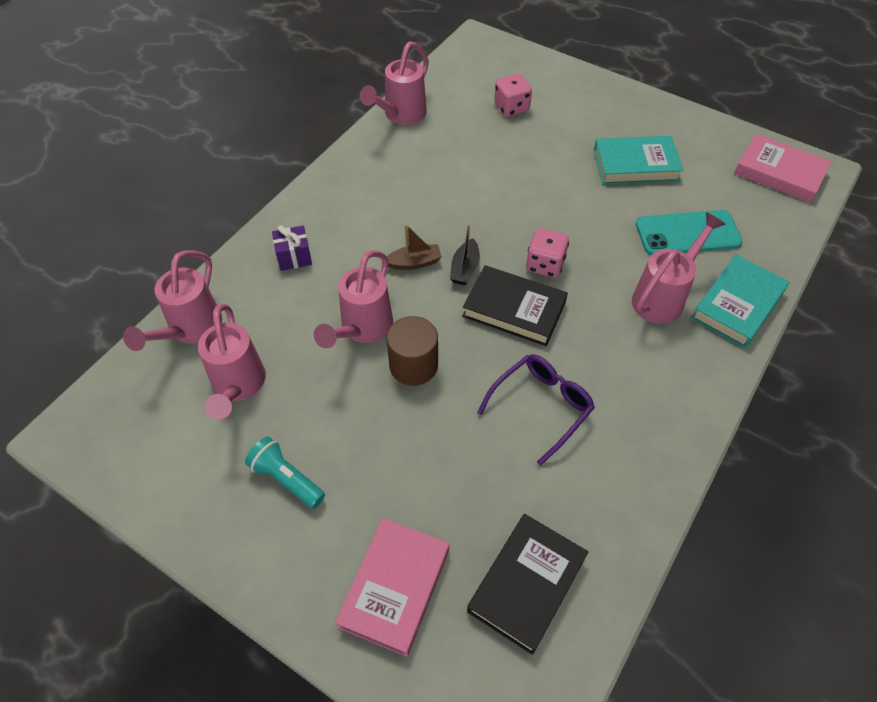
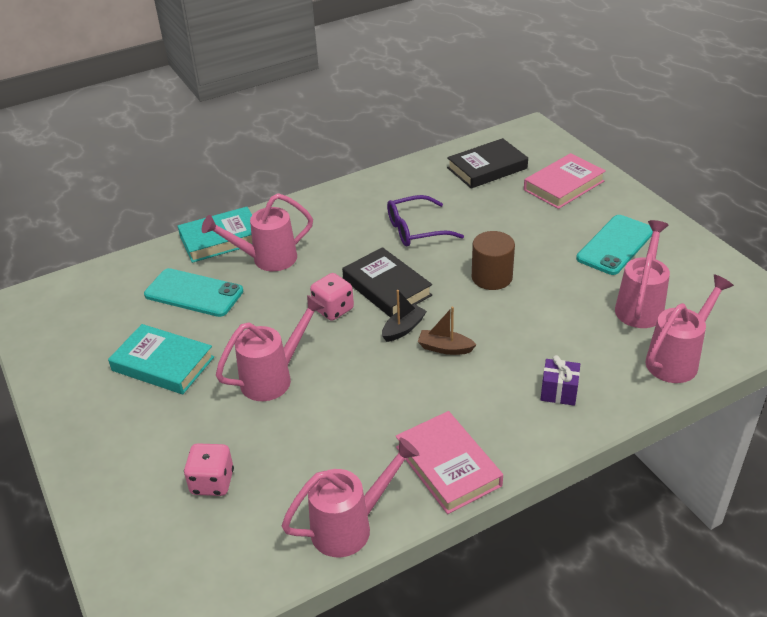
camera: 150 degrees left, 15 degrees down
turquoise flashlight [245,437,325,509] -> turquoise phone [576,215,653,275]
pink watering can [314,250,393,348] -> pink watering can moved to [216,295,325,401]
pink book [734,134,832,203] -> pink book moved to [396,411,503,514]

